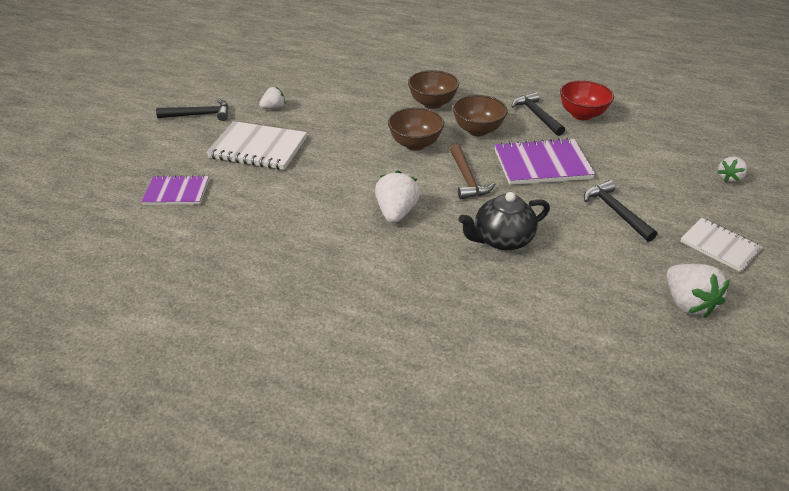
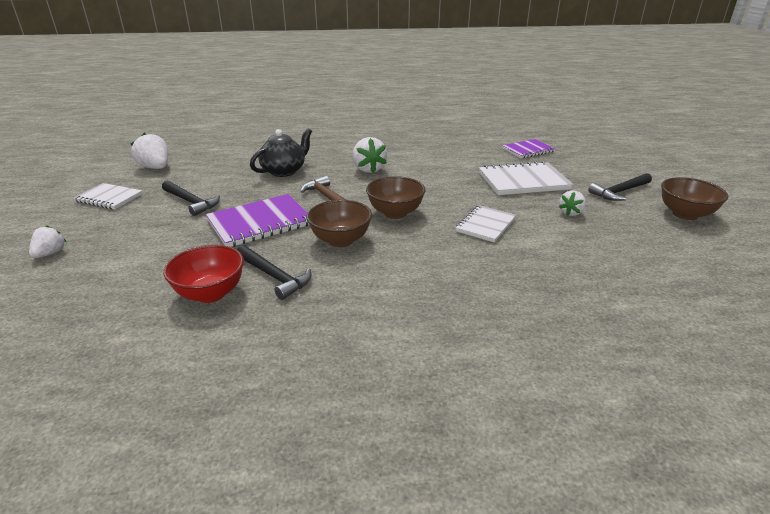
camera: 155 degrees right, 10 degrees down
brown bowl [408,70,459,109] -> brown bowl moved to [661,177,728,220]
none -> white notebook [456,205,516,242]

